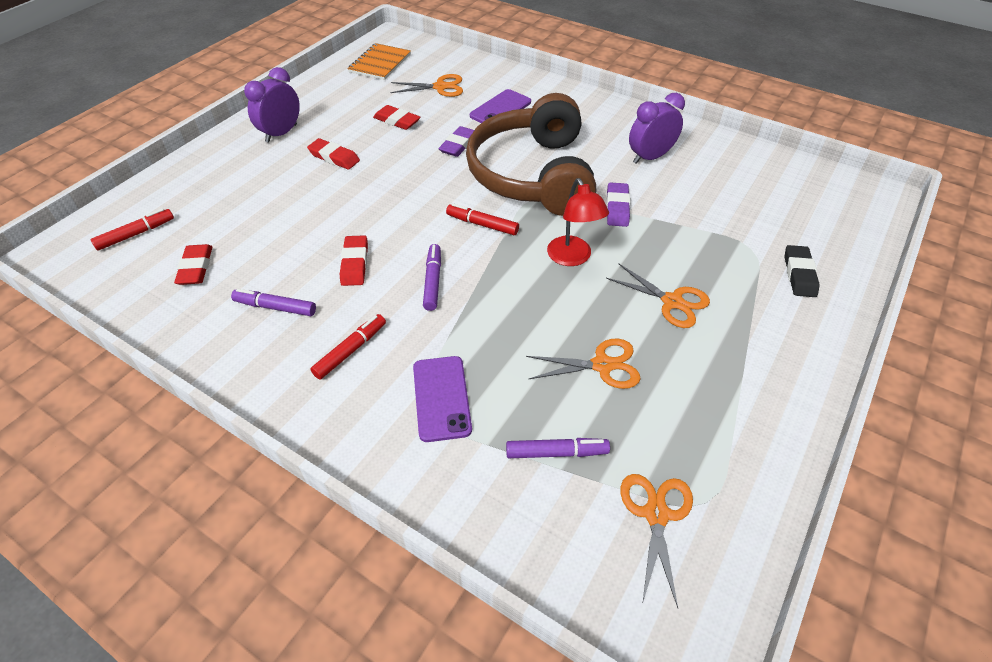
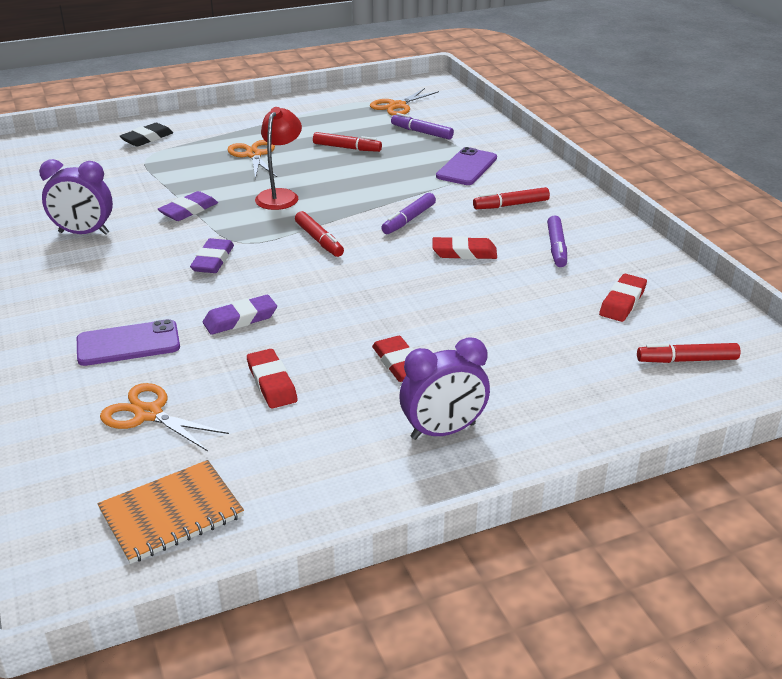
camera: 145 degrees left, 15 degrees down
purple marker [231,289,316,316] -> purple marker turned 45 degrees clockwise [547,215,567,267]
red eraser [340,235,368,286] -> red eraser turned 60 degrees clockwise [433,236,497,259]
brown headphones [466,93,596,216] -> purple eraser [190,238,234,273]
orange scissors [526,339,641,389] -> red marker [313,132,382,152]

